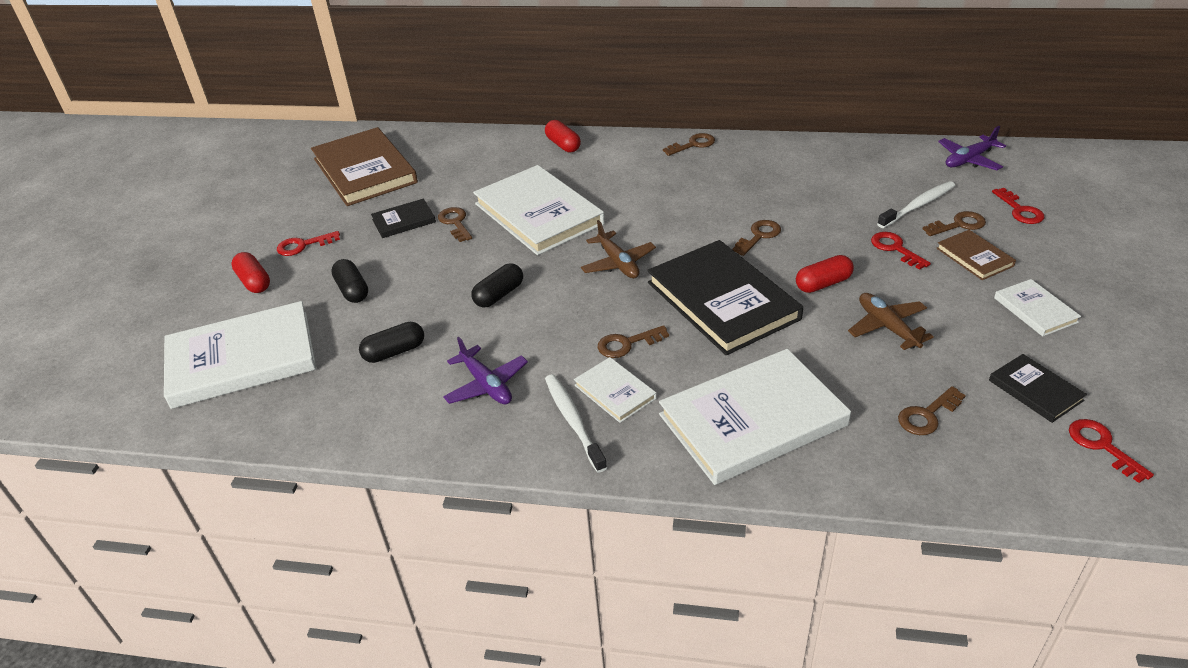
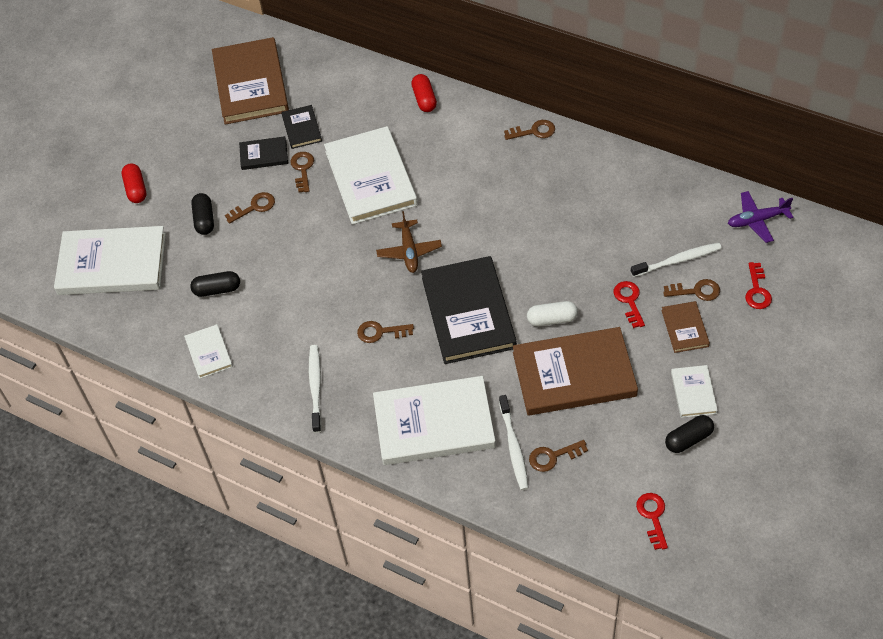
camera: 20 degrees right, 15 degrees up
red key [277,231,340,256] -> none
purple plane [443,337,528,404] -> none
black capsule [471,263,523,307] -> black capsule moved to [665,415,714,453]
white book [574,357,657,423] -> white book moved to [184,324,233,379]
brown key [732,220,781,256] -> brown key moved to [225,192,275,224]
red capsule [796,255,854,293] -> white capsule [527,301,578,326]
brown plane [848,293,934,350] -> brown book [513,327,638,415]
black book [989,354,1087,423] -> black book moved to [281,105,322,149]
none -> white toothbrush [499,395,529,490]

